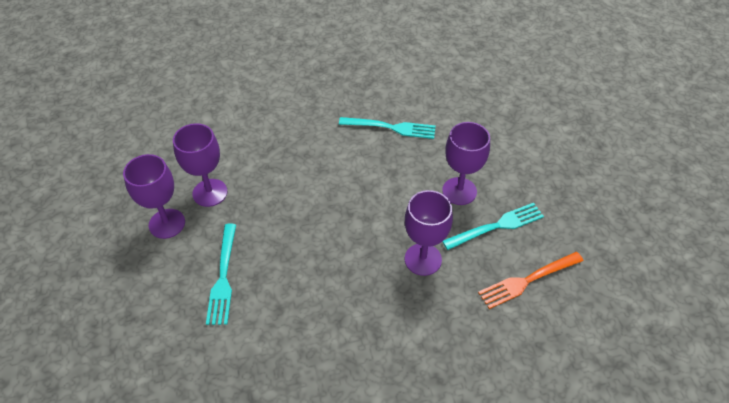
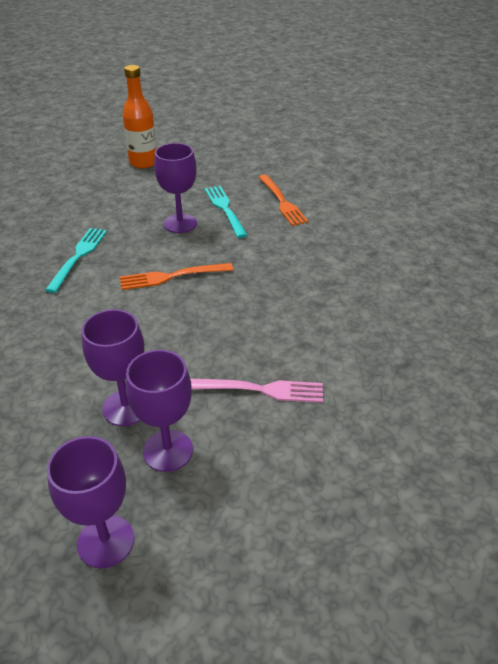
camera: 85 degrees left, 10 degrees down
turquoise fork [206,224,236,325] -> pink fork [190,379,323,403]
purple goblet [405,190,453,276] -> purple goblet moved to [47,436,134,568]
none -> orange fork [120,263,233,290]
none -> orange bottle [122,65,157,169]

